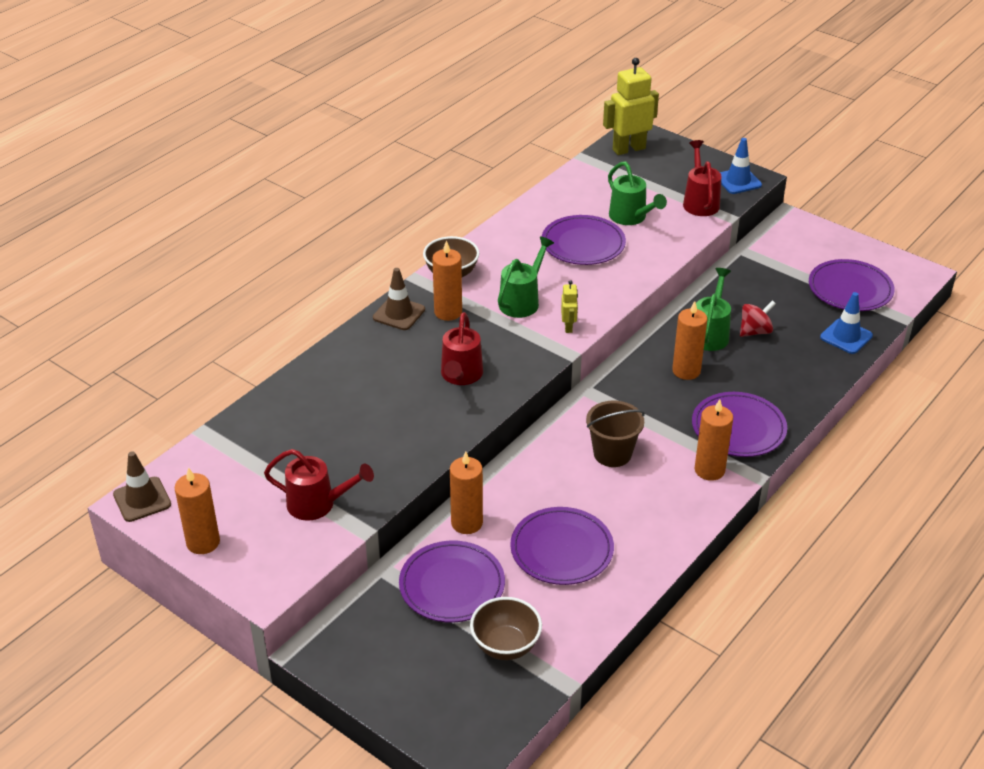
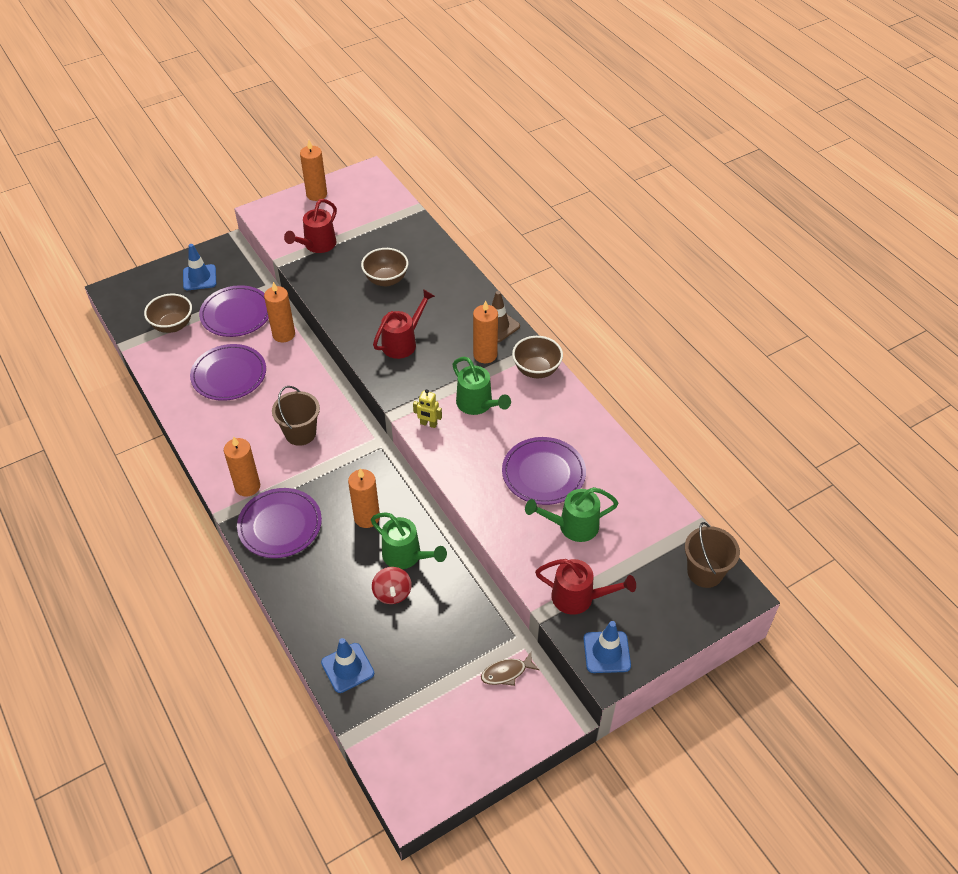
camera: 110 degrees right, 10 degrees up
brown traffic cone [113,451,171,522] -> none
red watering can [441,312,483,385] -> red watering can turned 105 degrees clockwise [373,289,435,359]
yellow robot [603,58,659,155] -> brown bucket [685,522,740,588]
purple plate [809,259,895,311] -> none
none -> blue traffic cone [183,244,216,290]
none -> brown bowl [361,248,408,287]
none -> brown fish [481,652,539,686]

